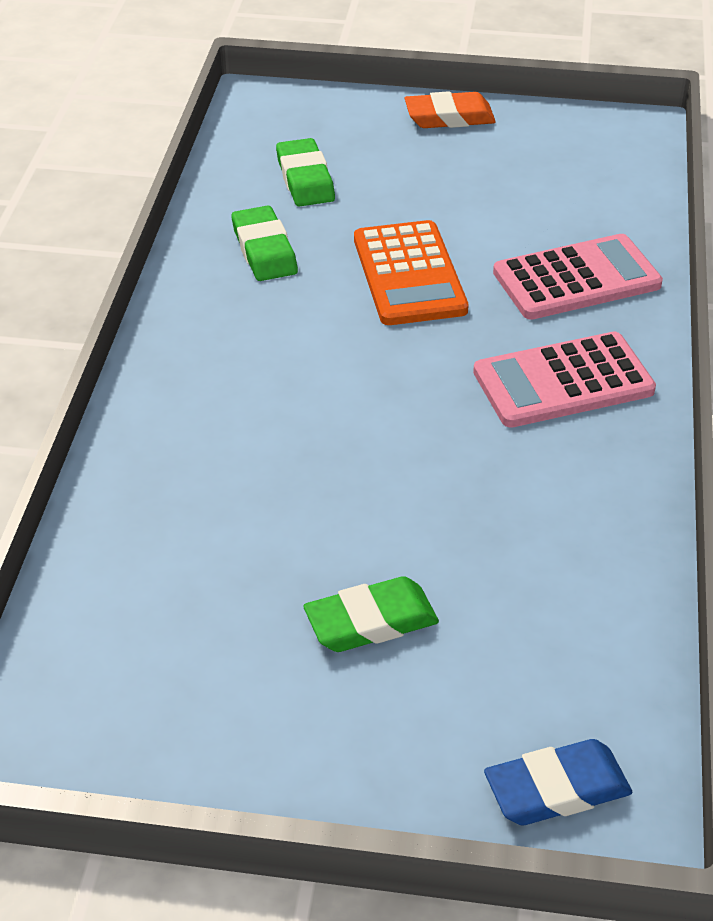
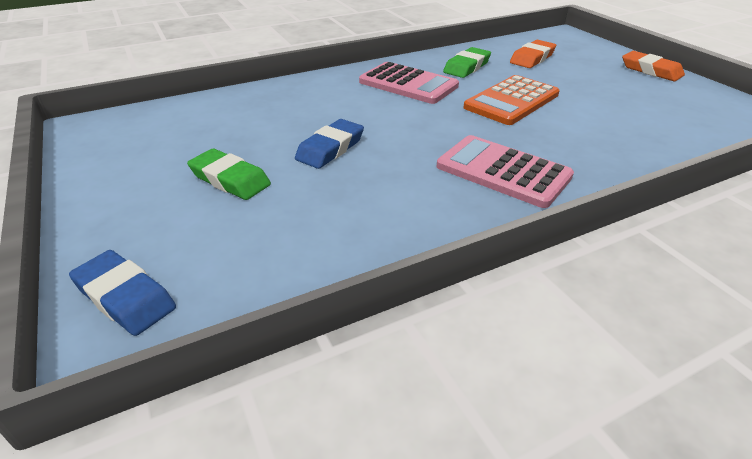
camera: 55 degrees right, 5 degrees down
green eraser [276,138,335,206] -> orange eraser [510,40,556,68]
pink calculator [493,234,663,320] -> pink calculator moved to [359,62,459,104]
none -> blue eraser [295,119,364,169]

